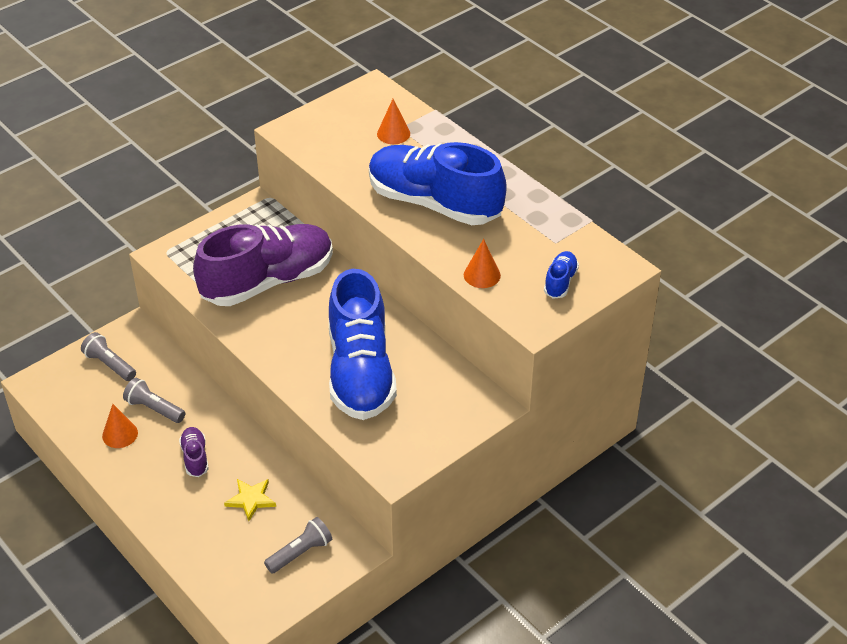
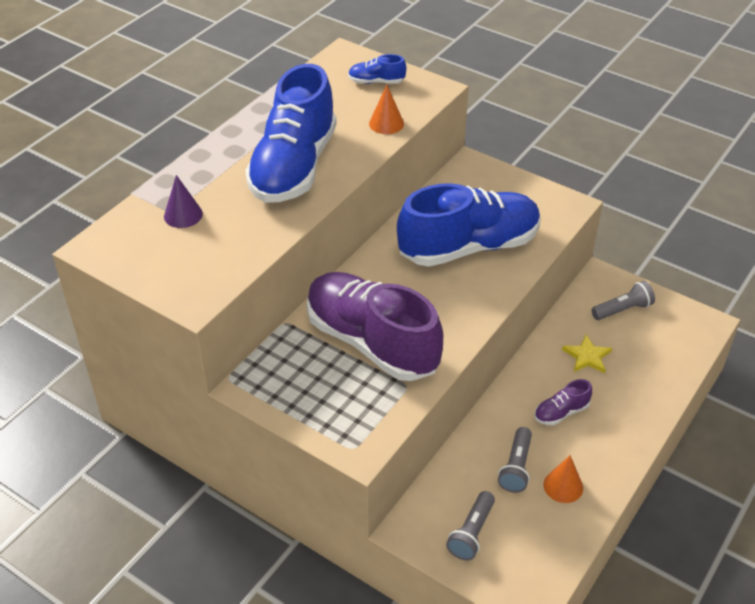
camera: 105 degrees left, 0 degrees up
grey flashlight [264,517,332,574] -> grey flashlight turned 120 degrees clockwise [592,281,655,320]
orange cone [377,99,410,144] -> purple cone [164,175,203,228]

